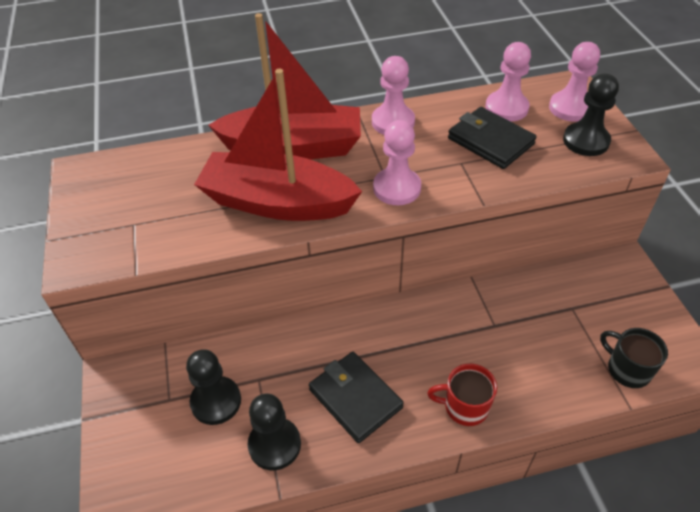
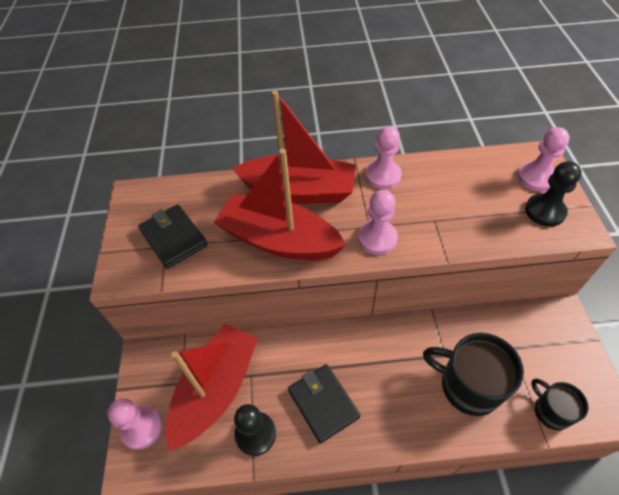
camera: 10 degrees right, 5 degrees up
black pawn [186,349,241,425] -> red boat [165,323,258,451]
red mug [427,364,497,426] -> none
black wallet [448,107,537,169] -> black wallet moved to [138,204,208,269]
pink pawn [485,42,531,122] -> pink pawn moved to [107,398,162,450]
none -> black mug [423,333,524,416]

